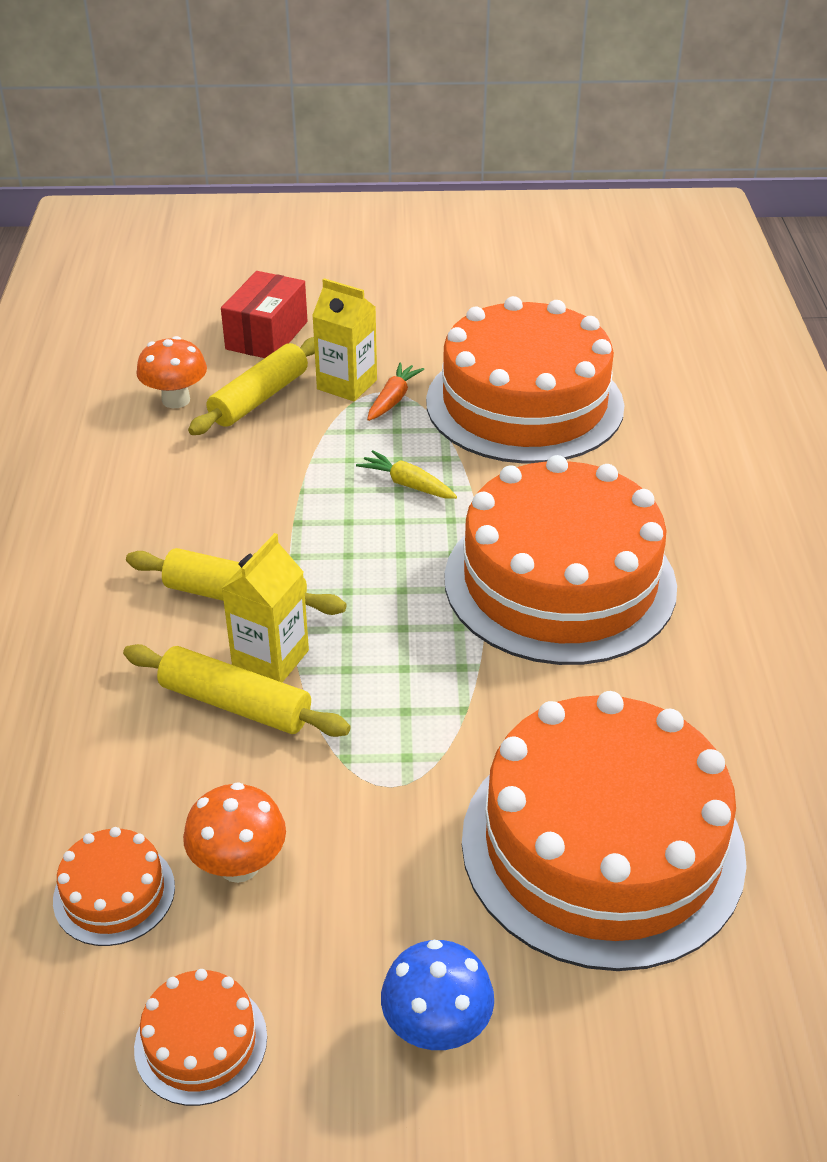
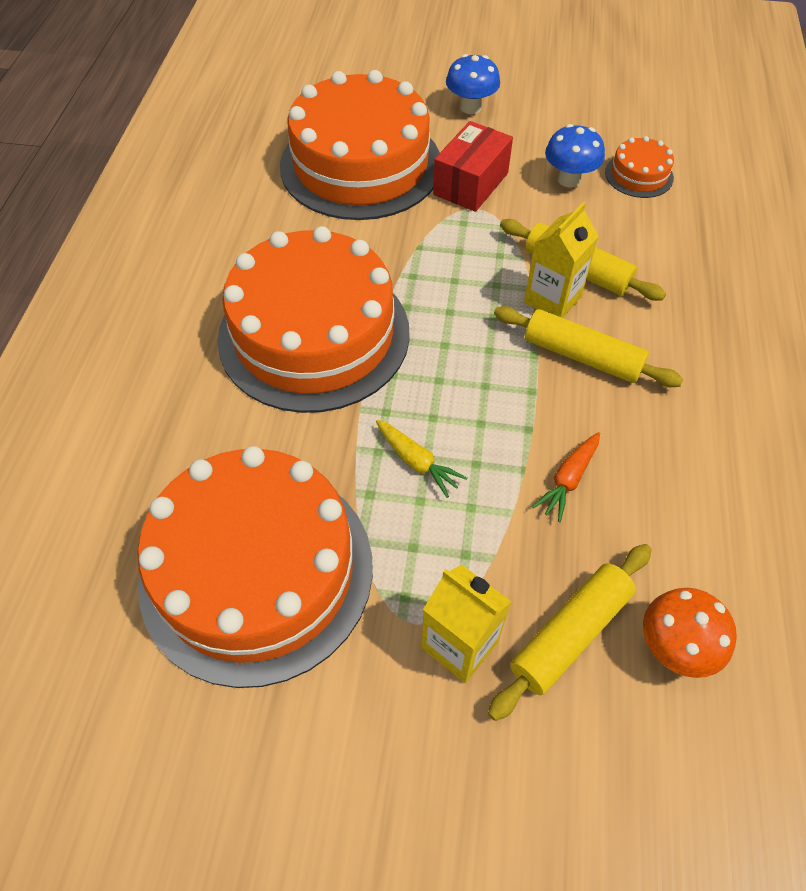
camera: 170 degrees left, 15 degrees up
orange cake [134,969,267,1106] -> none
orange mushroom [183,782,286,883] -> blue mushroom [545,124,605,188]
red box [221,271,308,358] -> red box moved to [433,121,513,212]
orange carrot [367,362,424,421] -> orange carrot moved to [532,432,600,522]

